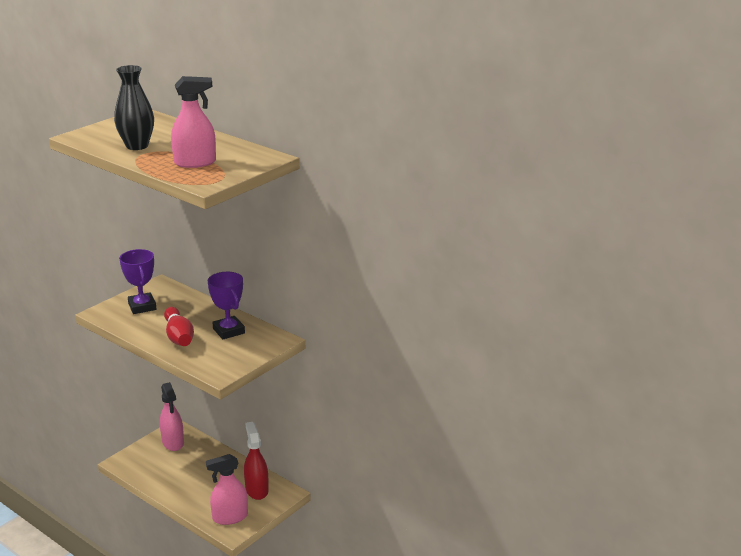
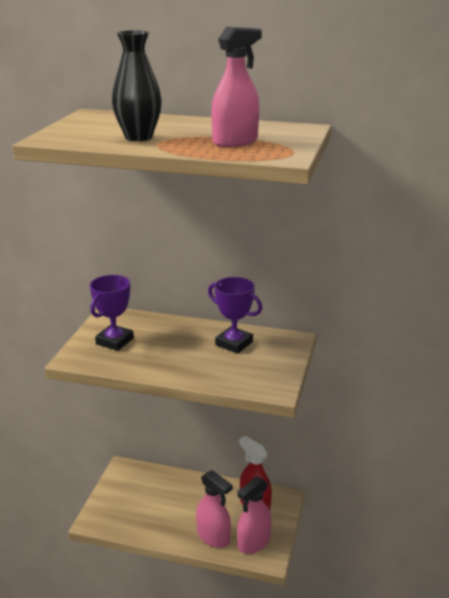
camera: 25 degrees left, 0 degrees up
purple trophy [119,249,156,314] -> purple trophy turned 75 degrees clockwise [90,275,134,351]
pink spray bottle [160,382,184,451] -> pink spray bottle moved to [196,470,232,548]
red bowling pin [164,307,194,346] -> none

